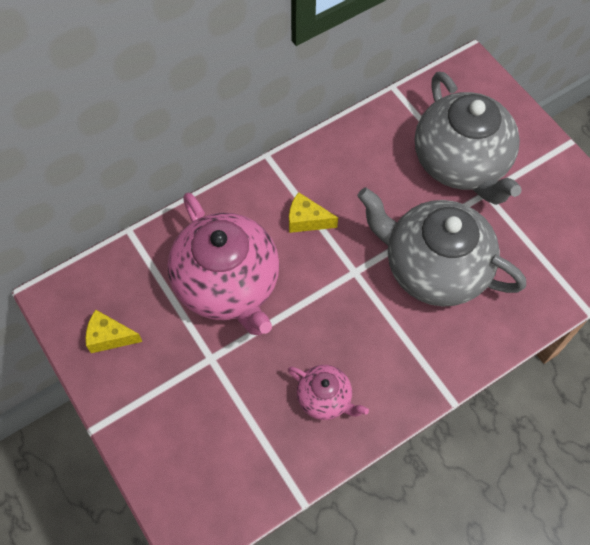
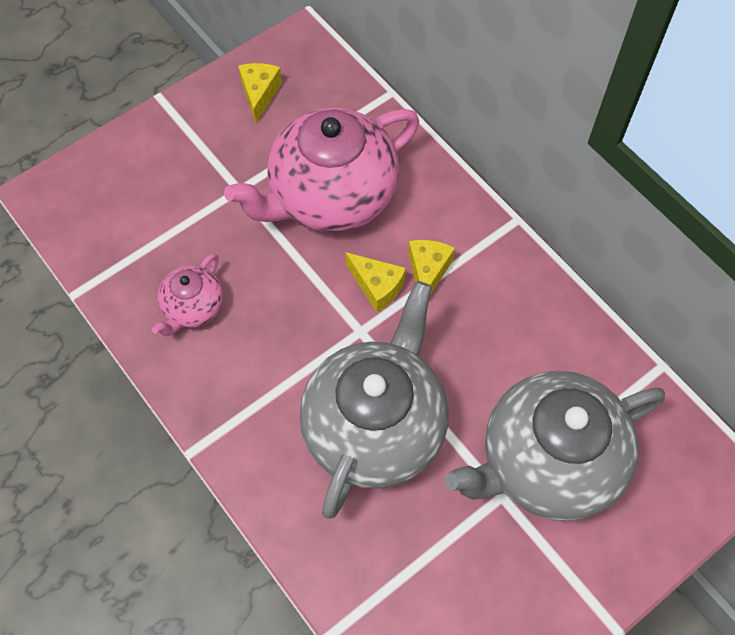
camera: 85 degrees right, 0 degrees up
none -> yellow cheese [345,252,406,312]

